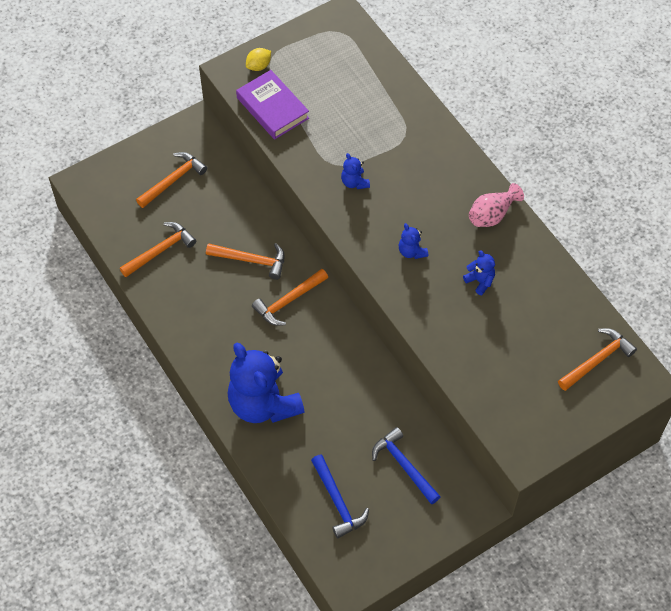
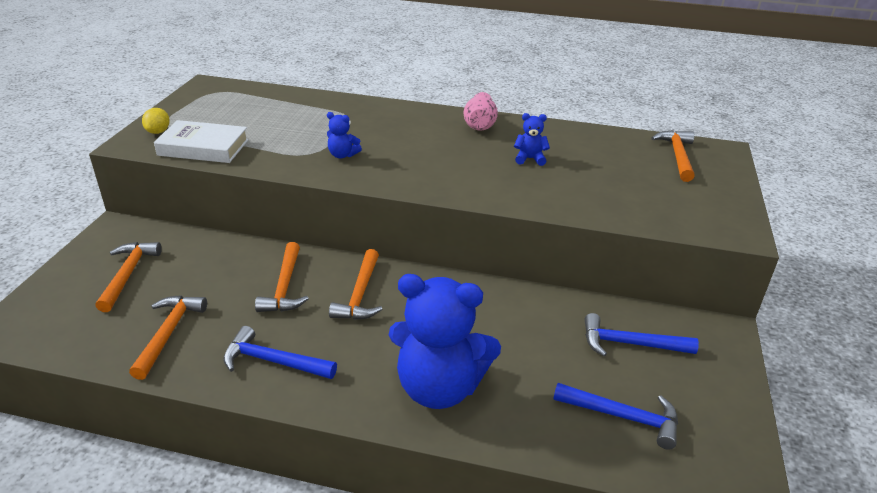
camera: 45 degrees left, 25 degrees down
orange hammer [206,243,285,280] -> orange hammer turned 120 degrees clockwise [255,242,309,312]
purple book [236,70,309,140] -> white book [154,120,249,163]
blue teddy bear [399,223,428,259] -> none
none -> blue hammer [223,326,337,379]

